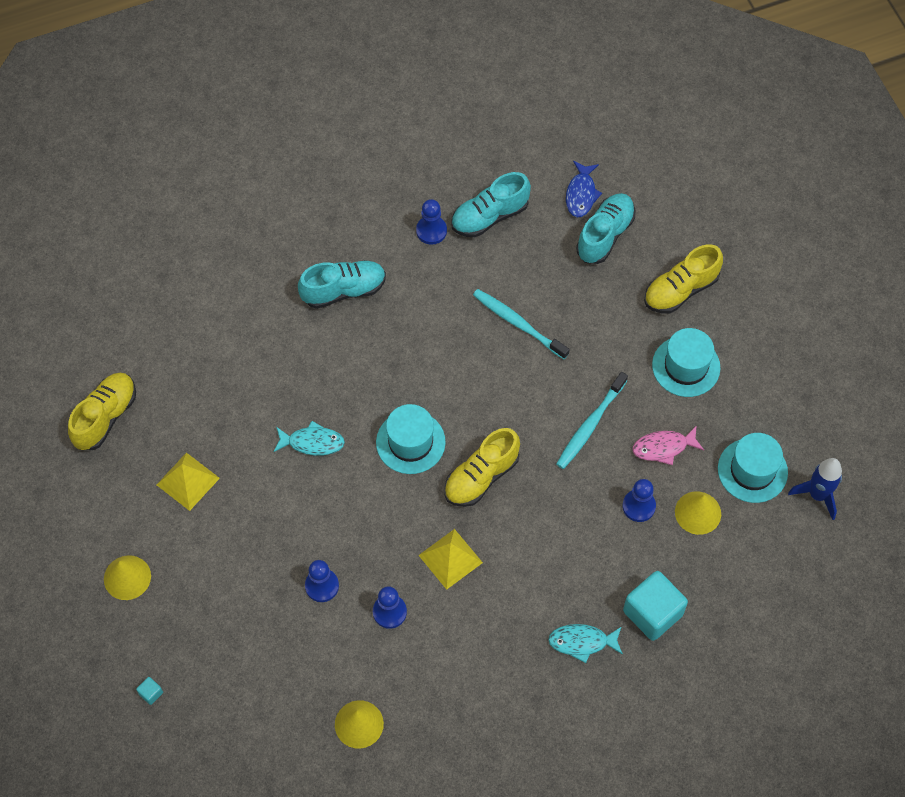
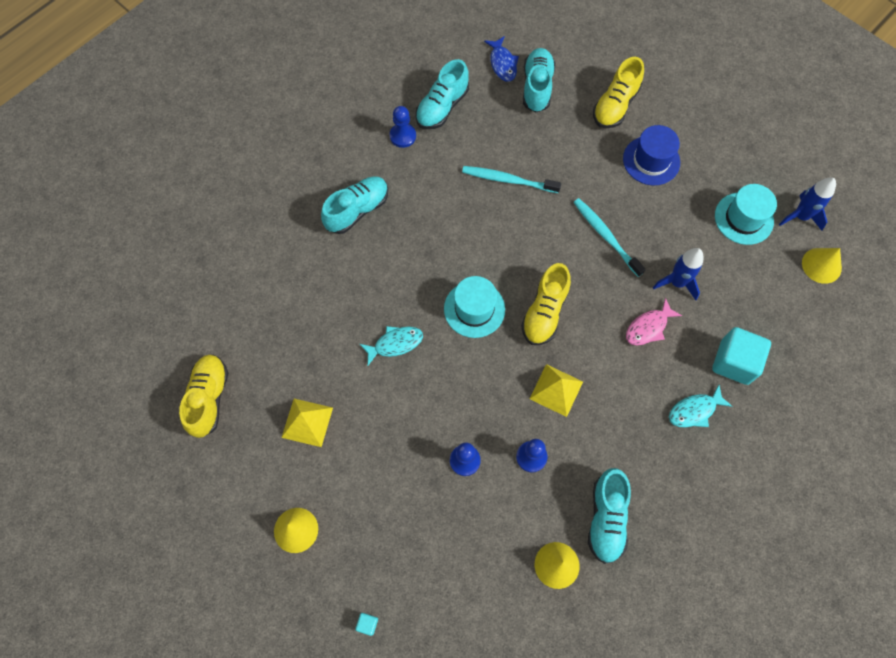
camera: 25 degrees left, 5 degrees up
turquoise toothbrush [556,372,628,469] -> turquoise toothbrush turned 135 degrees clockwise [573,198,646,277]
blue pawn [622,479,656,522] -> blue rocket [653,248,703,300]
pink fish [633,425,704,465] -> pink fish moved to [626,298,682,345]
turquoise hat [652,328,720,397] -> blue hat [623,125,680,185]
yellow cone [675,492,721,535] -> yellow cone moved to [802,248,842,284]
none -> turquoise shoe [588,468,631,564]

